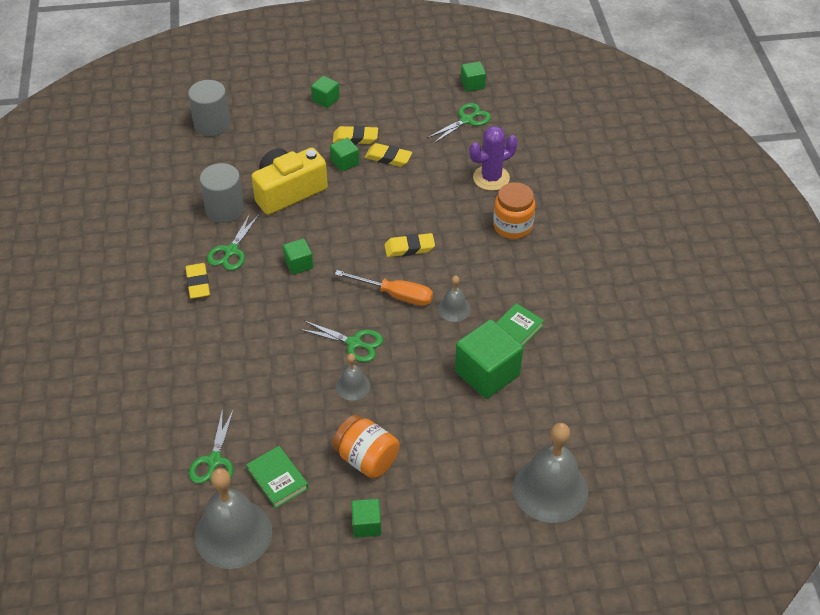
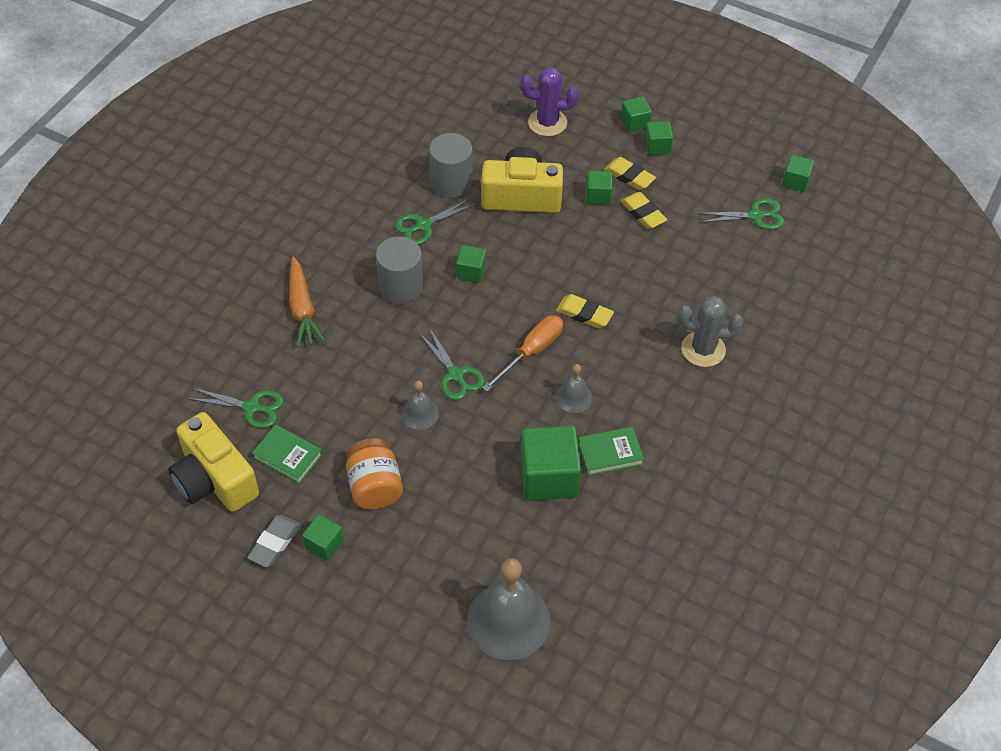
camera: 35 degrees right, 5 degrees up
yellow eraser [185,263,210,299] -> none
grey cylinder [188,80,230,136] -> grey cylinder moved to [376,236,423,304]
green scissors [189,408,234,484] -> green scissors turned 120 degrees counterclockwise [188,388,284,428]
grey bell [195,468,272,569] -> yellow camera [168,412,259,512]
green book [246,446,309,508] -> green book turned 60 degrees counterclockwise [252,424,323,484]
orange screwdriver [335,270,433,306] -> orange screwdriver turned 105 degrees counterclockwise [482,315,563,392]
purple cactus [469,126,518,191] -> purple cactus moved to [521,67,579,136]
orange jar [493,182,535,239] -> grey cactus [678,295,744,367]
none -> grey eraser [247,514,300,567]
none -> orange carrot [289,256,325,347]
none -> green cube [644,121,673,155]

